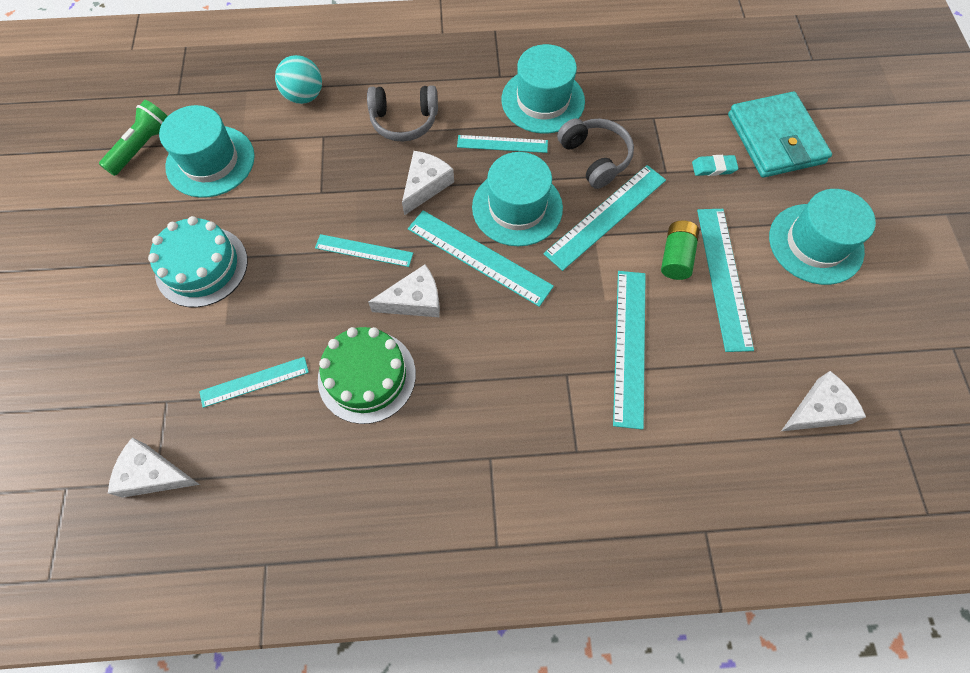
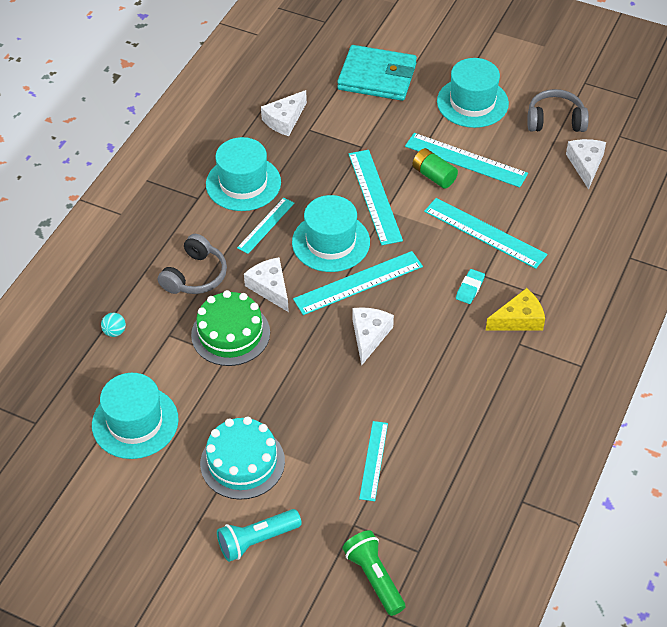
camera: 60 degrees left, 15 degrees down
green flashlight [99,100,168,176] -> green flashlight moved to [342,530,405,616]
white cheese [108,438,200,498] -> white cheese moved to [261,90,307,136]
turquoise ball [275,55,322,104] -> turquoise ball [101,313,126,337], size x0.56
turquoise ruler [315,234,413,267] -> none
green cake [318,327,416,424] -> green cake moved to [191,290,270,366]
grey headphones [557,118,634,189] -> grey headphones moved to [527,89,589,132]
turquoise eraser [692,155,739,176] -> turquoise eraser moved to [456,269,485,304]
none -> turquoise flashlight [217,509,302,562]
none -> yellow cheese [486,288,545,331]

